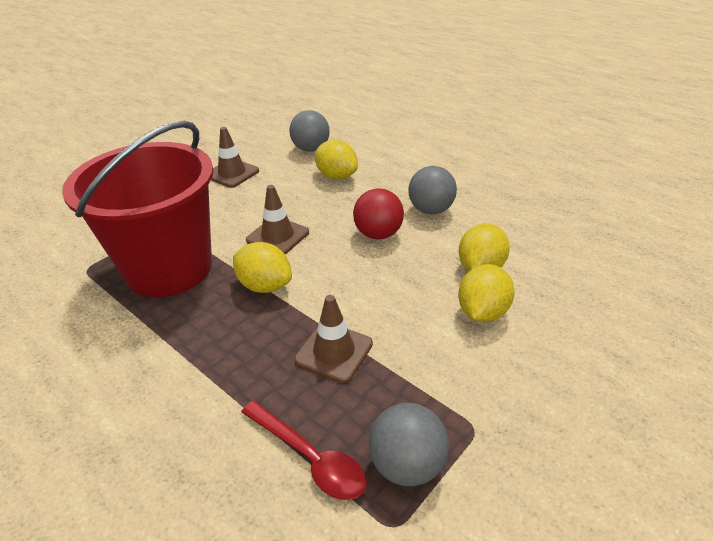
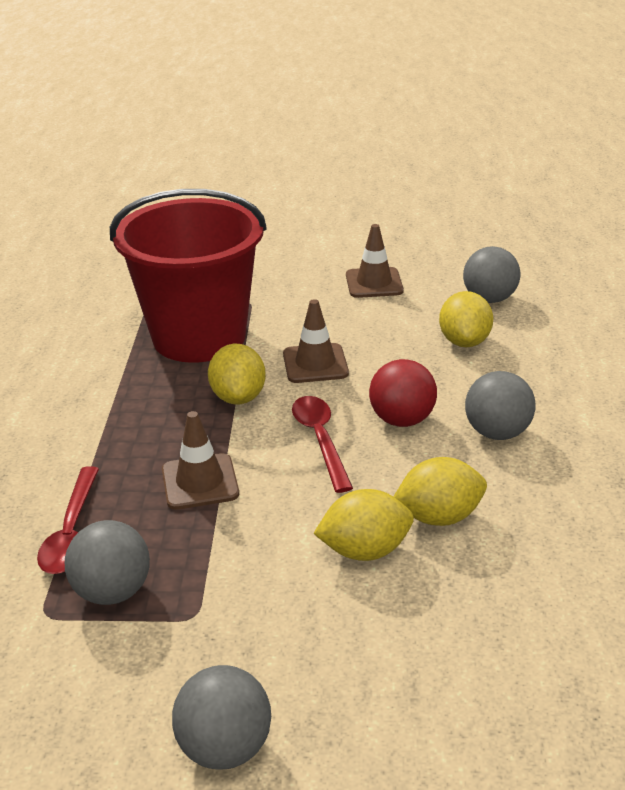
camera: 50 degrees right, 5 degrees down
none -> grey ball [172,665,271,770]
none -> red spoon [292,396,353,493]

